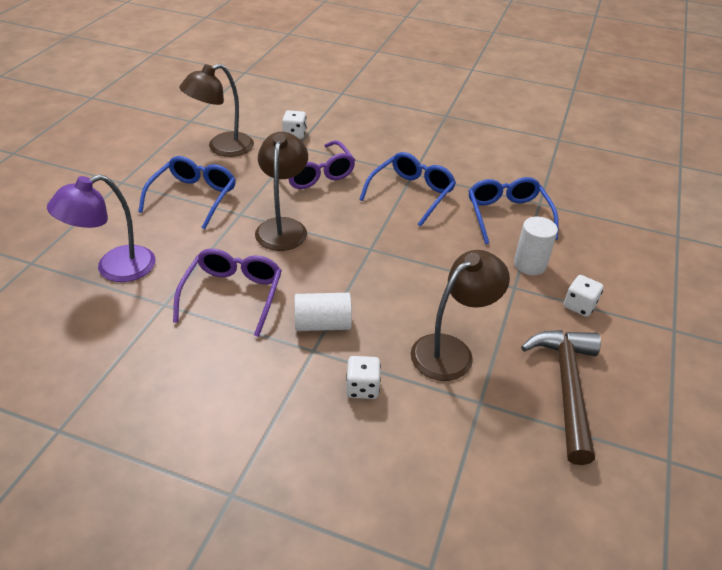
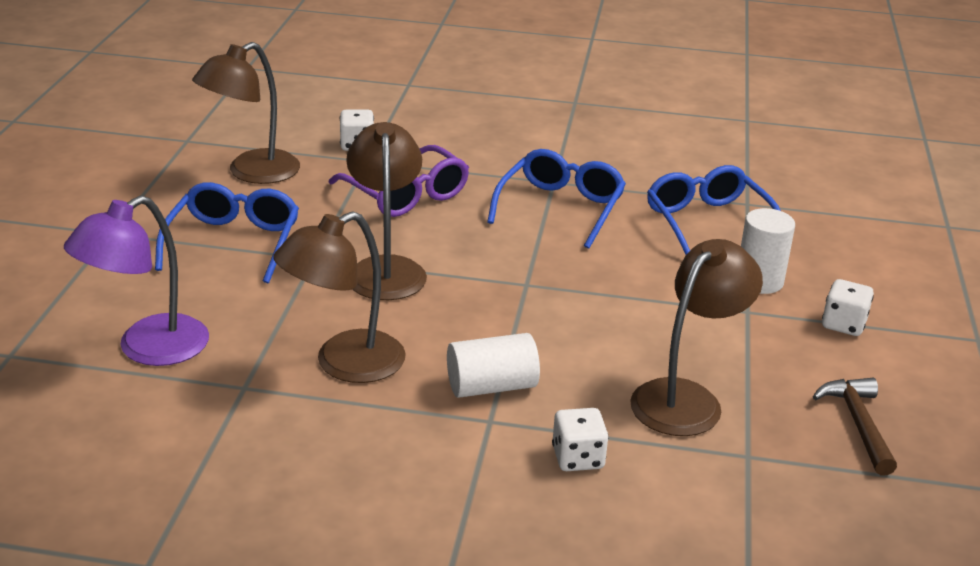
camera: 10 degrees left, 10 degrees down
purple glasses [173,249,282,337] -> brown lamp [273,211,406,383]
brown hammer [521,330,601,465] -> brown hammer [813,378,897,475], size x0.60

